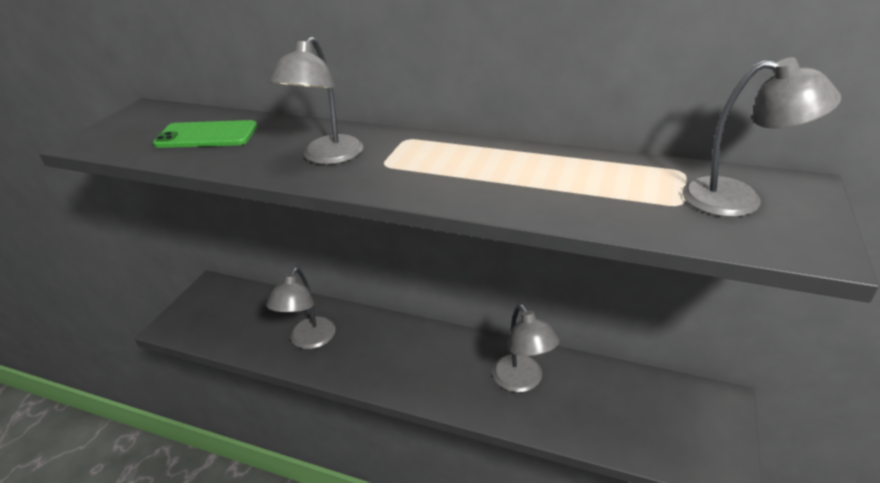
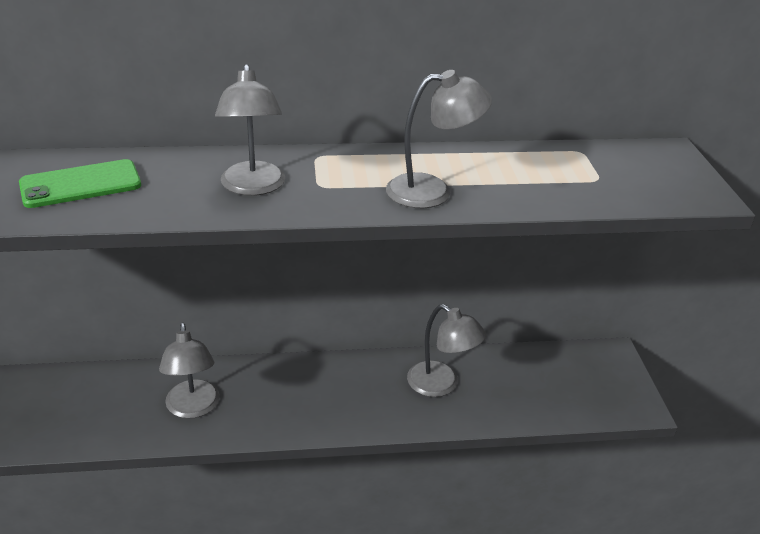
camera: 30 degrees left, 0 degrees up
grey lamp [682,57,841,217] -> grey lamp moved to [386,70,492,208]

